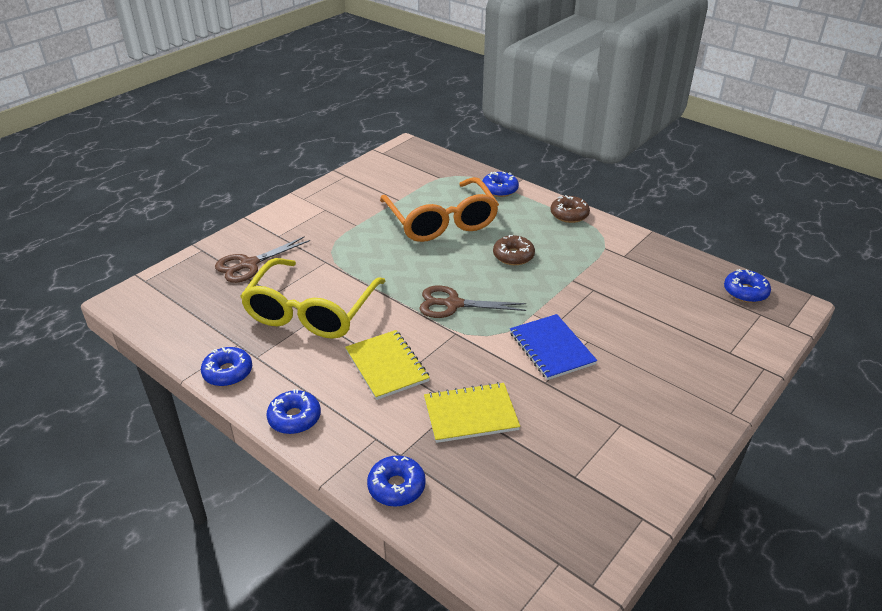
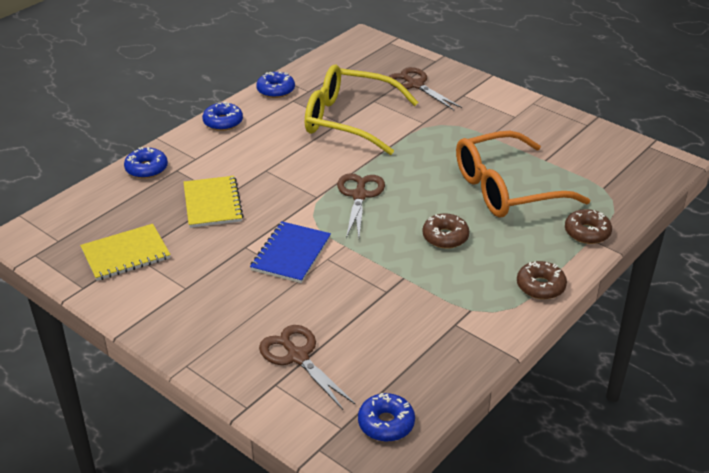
camera: 90 degrees right, 0 degrees up
yellow notebook [345,330,430,400] -> yellow notebook moved to [80,224,171,281]
blue donut [482,172,519,197] -> brown donut [565,209,612,244]
blue notebook [510,314,597,380] -> blue notebook turned 45 degrees counterclockwise [250,221,331,283]
none -> brown scissors [259,325,356,410]

